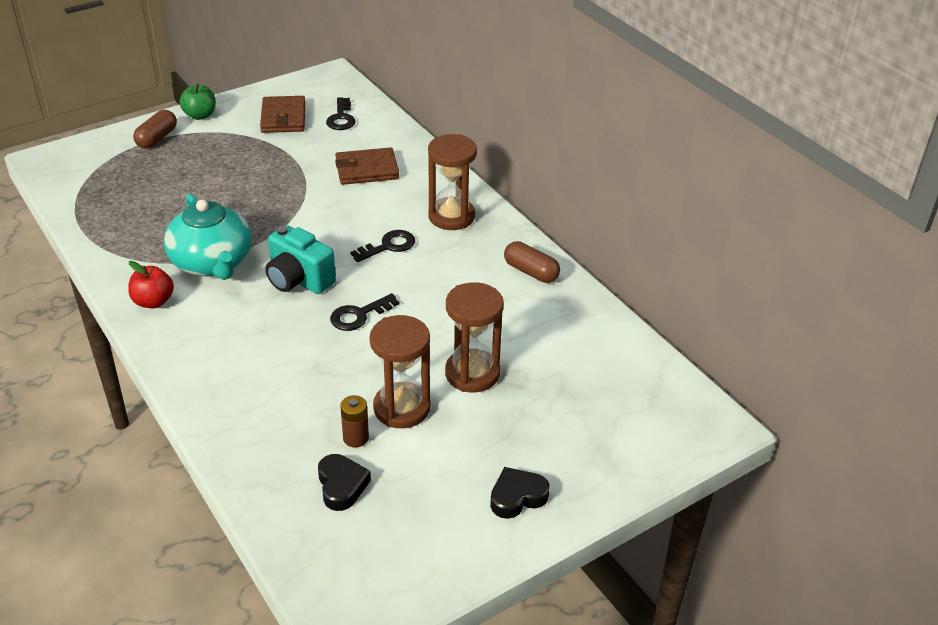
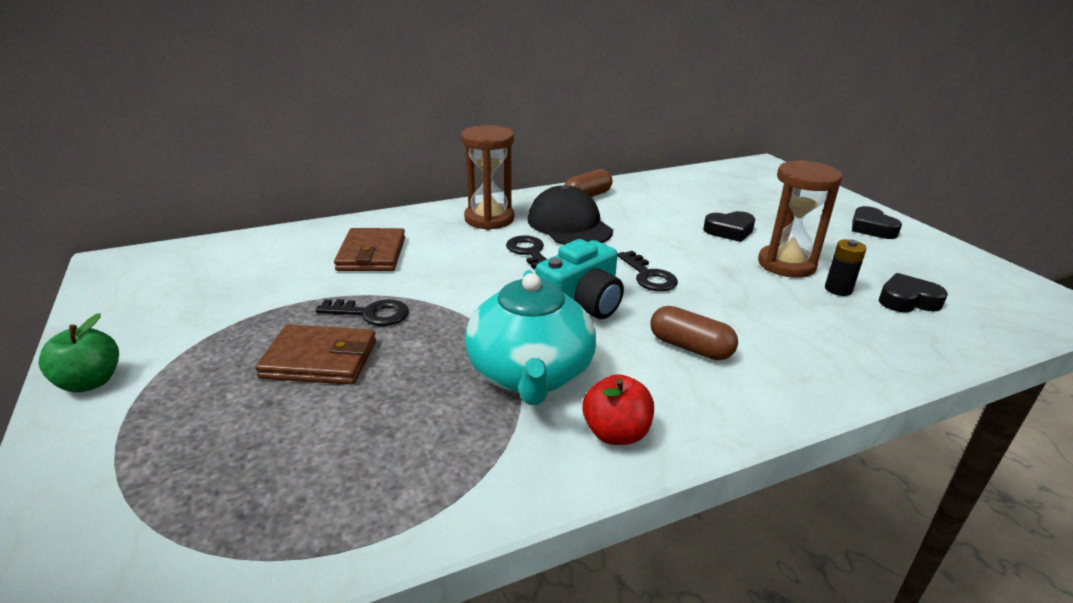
camera: 80 degrees left, 10 degrees down
brown capsule [133,110,177,148] -> brown capsule moved to [651,306,738,360]
turquoise teapot [164,194,252,280] -> turquoise teapot turned 105 degrees clockwise [465,270,596,405]
brown wallet [260,96,305,133] -> brown wallet moved to [255,324,376,385]
black key [326,97,355,130] -> black key moved to [316,299,409,326]
brown battery [340,395,369,448] -> black battery [825,239,867,296]
brown hourglass [445,282,504,392] -> black heart [703,211,755,242]
none -> black cap [528,185,613,245]

